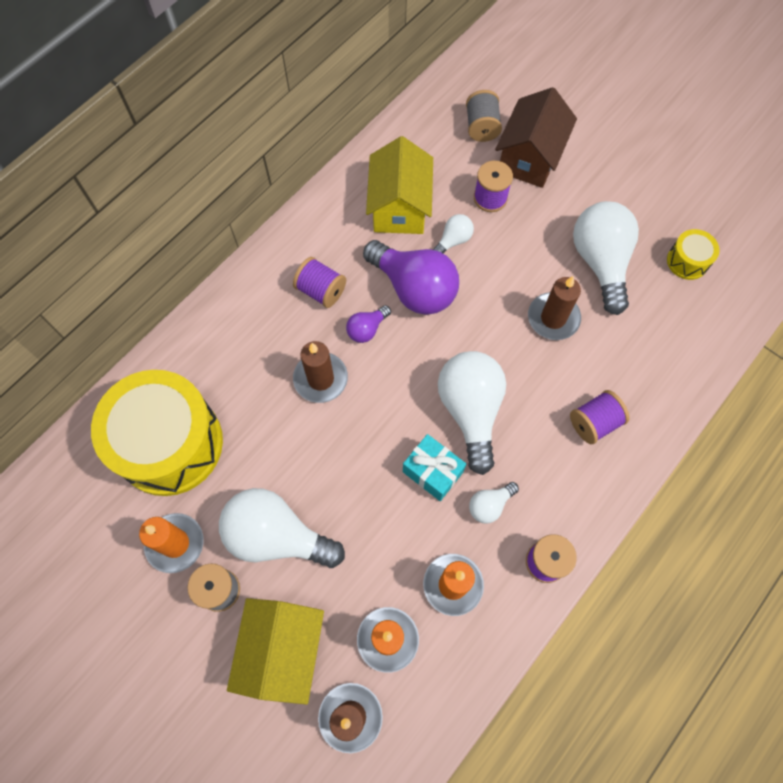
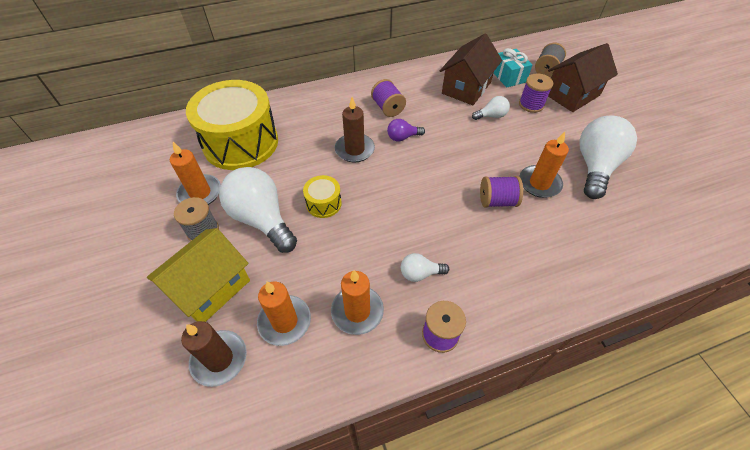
camera: 30 degrees right, 15 degrees down
purple light bulb [363,240,459,315] -> none
yellow house [366,136,433,234] -> brown house [440,34,502,105]
turquoise gift [403,434,466,501] -> turquoise gift moved to [494,48,532,88]
white light bulb [438,351,506,475] -> none
brown candle [528,276,581,340] -> orange candle [519,132,569,198]
purple spool [570,390,630,444] -> purple spool moved to [480,176,523,208]
yellow drum [667,229,719,280] -> yellow drum moved to [303,175,342,218]

